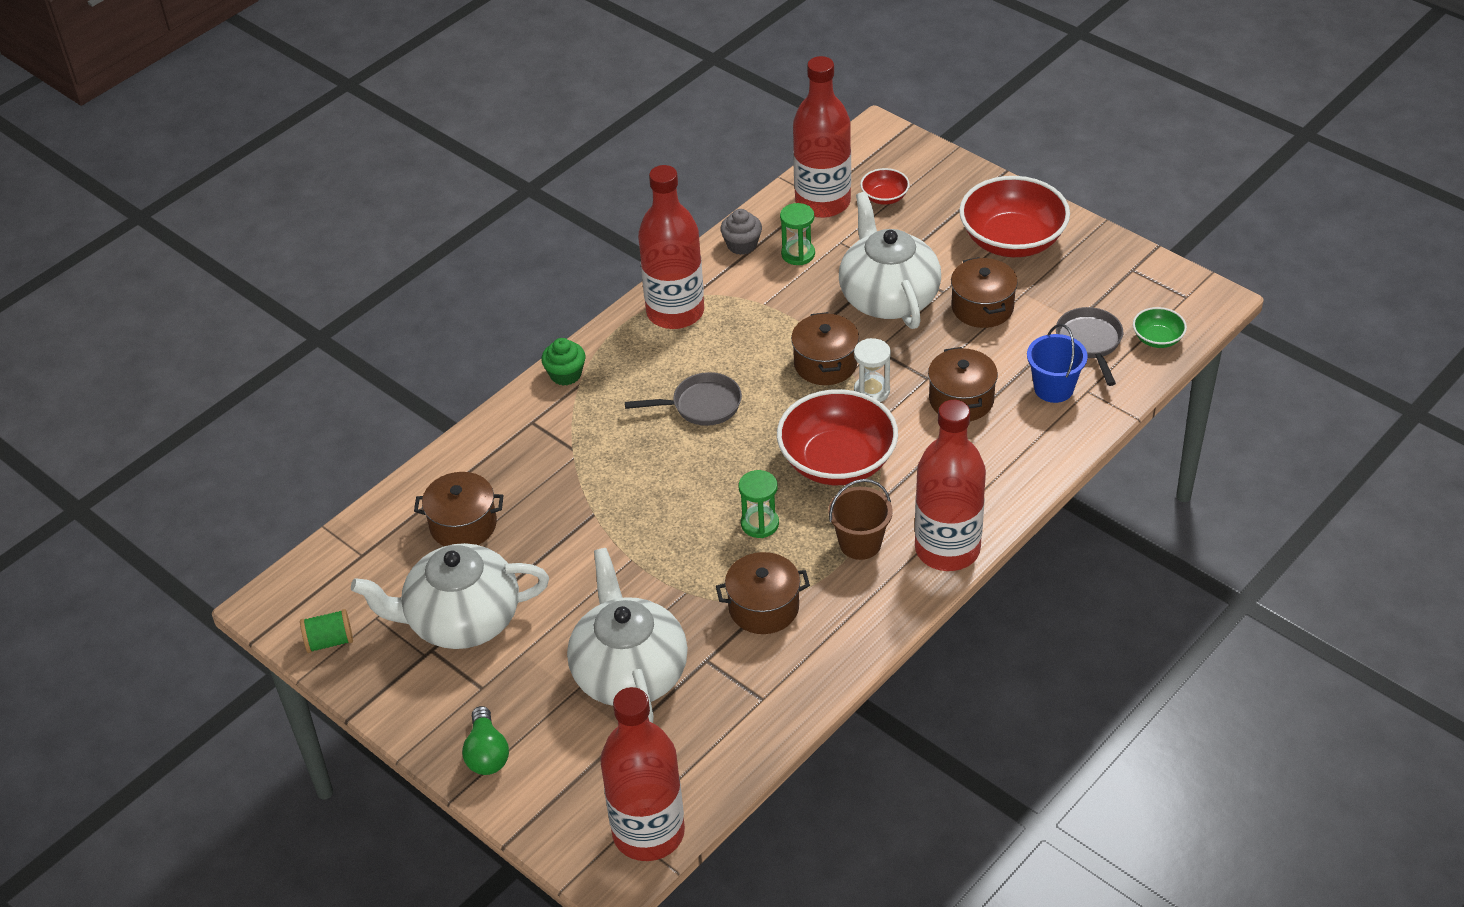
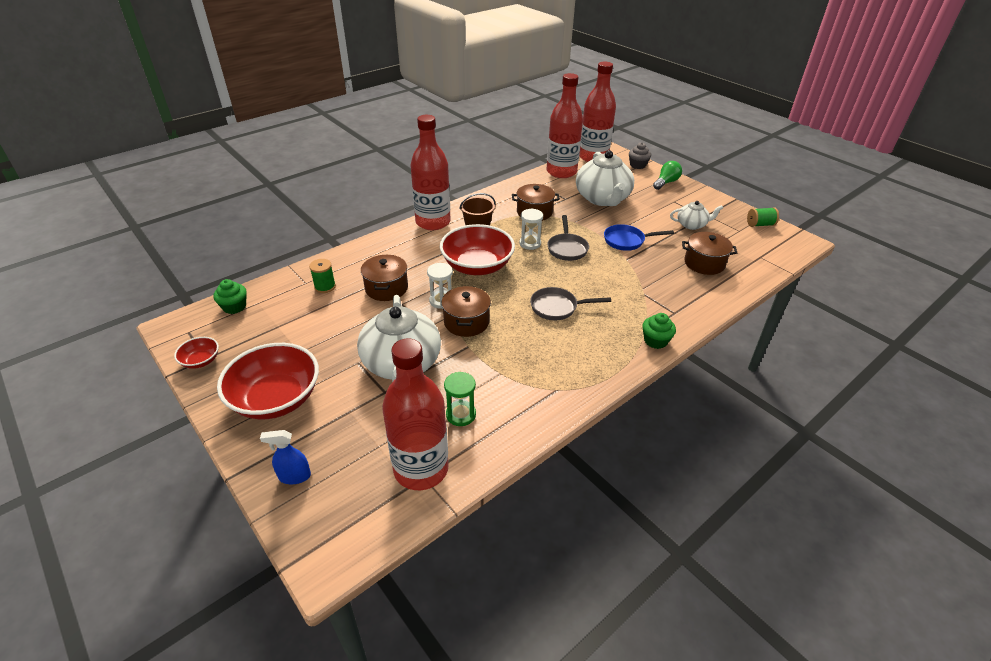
camera: 175 degrees left, 5 degrees down
white teapot [351,543,549,649] -> white teapot [670,201,723,230], size x0.51
green light bulb [462,706,509,775] -> green light bulb turned 45 degrees clockwise [653,161,682,190]
red bottle [638,165,704,329] -> red bottle moved to [547,73,583,178]
grey cupcake [720,209,762,255] -> grey cupcake moved to [629,143,651,169]
green hourglass [739,470,779,538] -> white hourglass [519,208,543,250]
red bowl [860,168,910,205] -> red bowl moved to [174,337,219,369]
brown pot [951,257,1018,328] -> none
blue bucket [1027,324,1088,403] -> green spool [309,259,336,293]
grey pan [1056,307,1123,386] -> grey pan moved to [547,215,589,261]
green bowl [1133,307,1187,348] -> green cupcake [213,279,247,314]
none -> blue spray bottle [260,430,311,484]
none -> blue pan [604,224,674,251]

